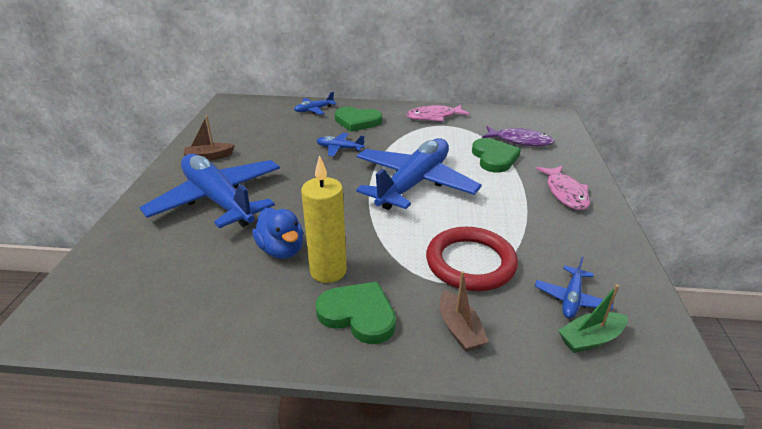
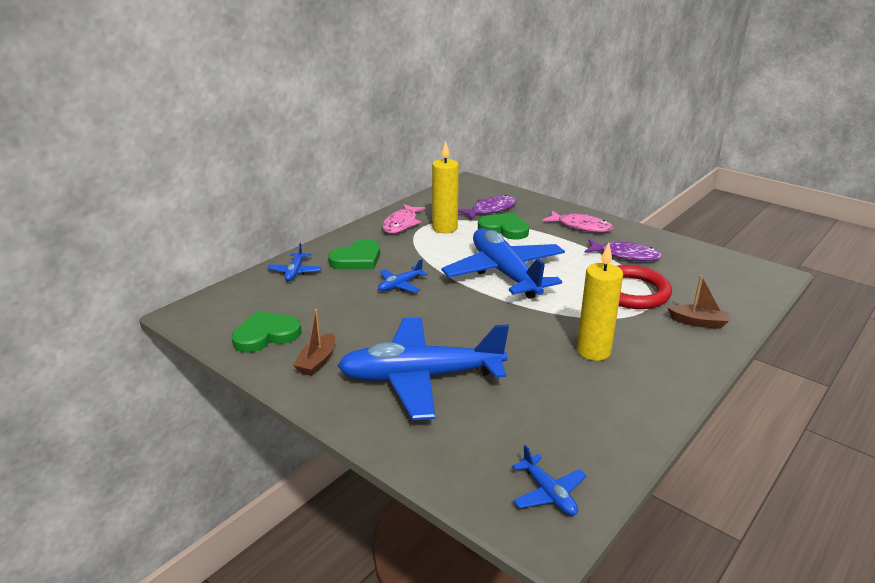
camera: 55 degrees left, 5 degrees down
blue duck [252,208,303,259] -> none
green heart [316,281,396,344] -> green heart moved to [231,311,302,353]
blue plane [535,256,613,319] -> blue plane moved to [512,445,587,516]
green boat [558,284,628,353] -> none
none -> yellow candle [432,141,459,233]
none -> purple fish [584,239,662,261]

